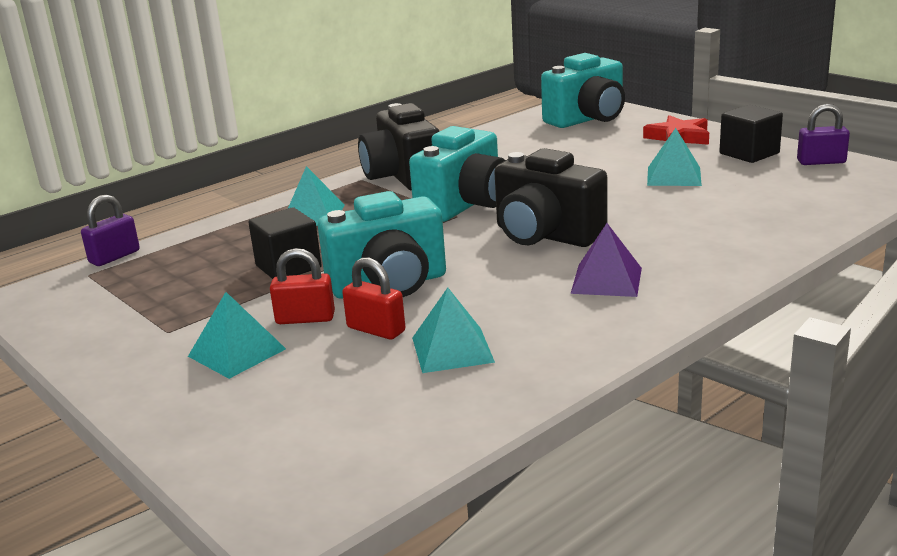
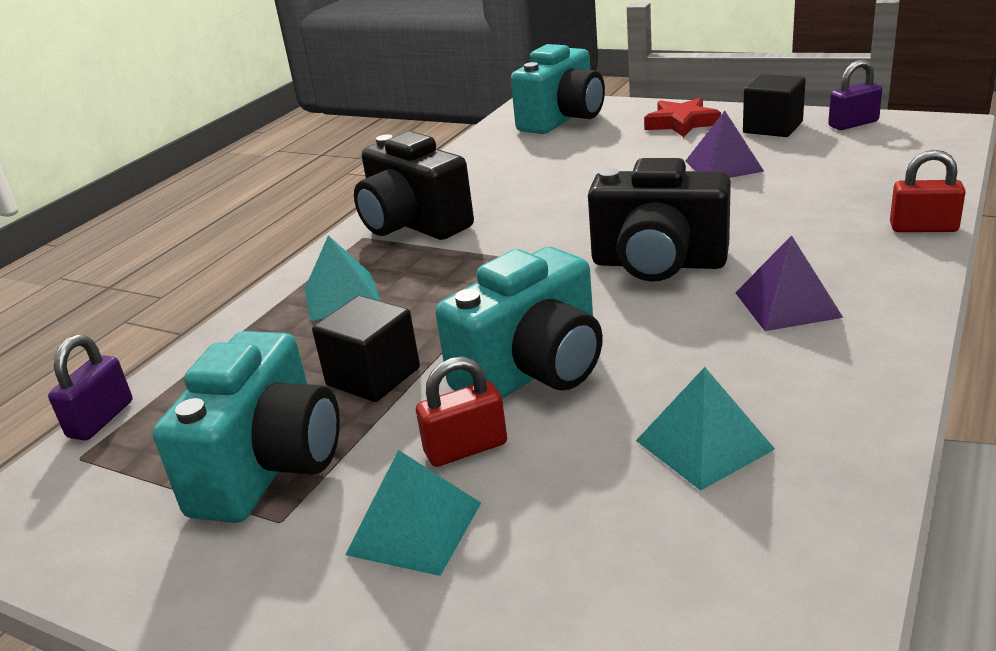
camera: 20 degrees left, 5 degrees up
red padlock [342,257,405,339] -> red padlock moved to [890,150,966,232]
turquoise camera [409,126,505,222] -> turquoise camera moved to [153,331,340,523]
turquoise pyramid [647,128,702,186] -> purple pyramid [685,111,764,178]

